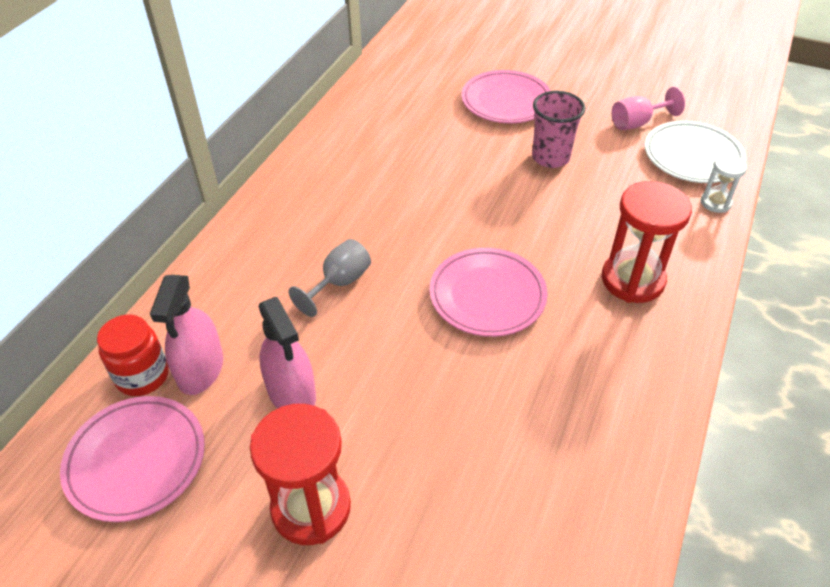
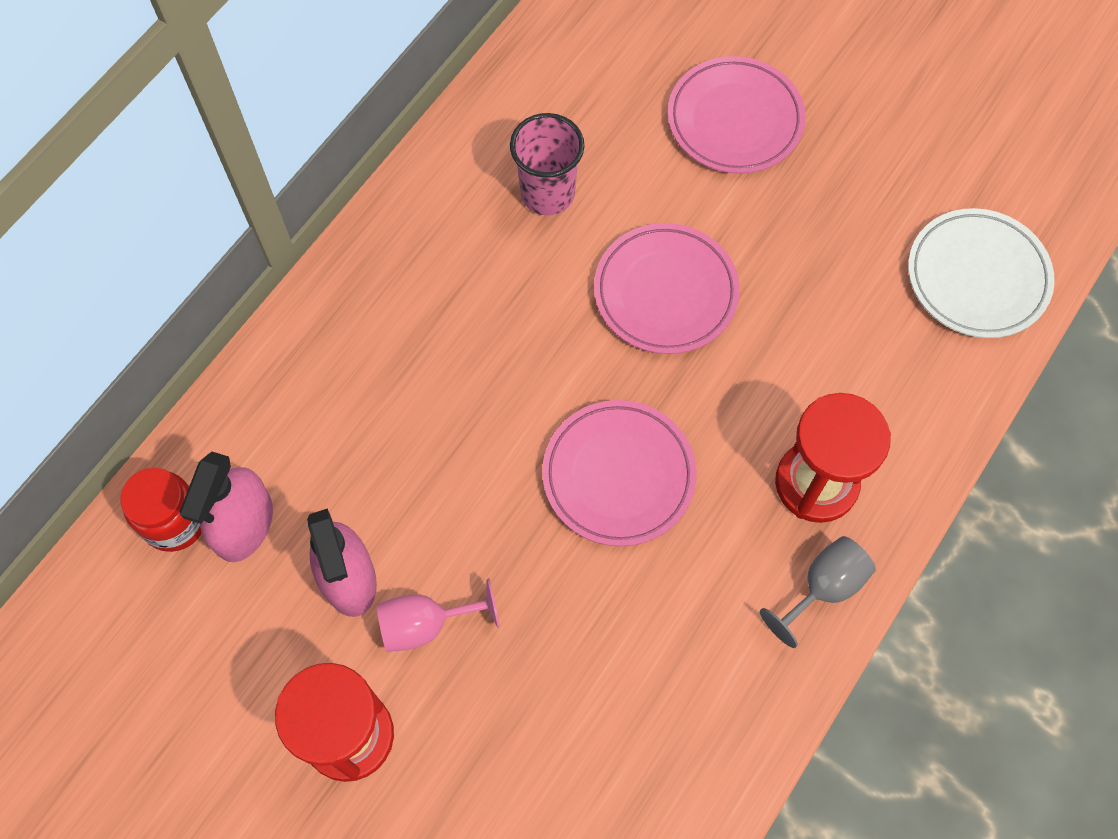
camera: 10 degrees right, 20 degrees up
pink plate [60,396,205,522] -> pink plate moved to [594,223,740,354]
grey goblet [288,239,371,317] -> grey goblet moved to [760,536,876,648]
pink cup [532,91,585,168] -> pink cup moved to [510,113,584,215]
pink goblet [612,87,685,130] -> pink goblet moved to [377,578,500,652]
white hourglass [701,155,747,213] -> none

